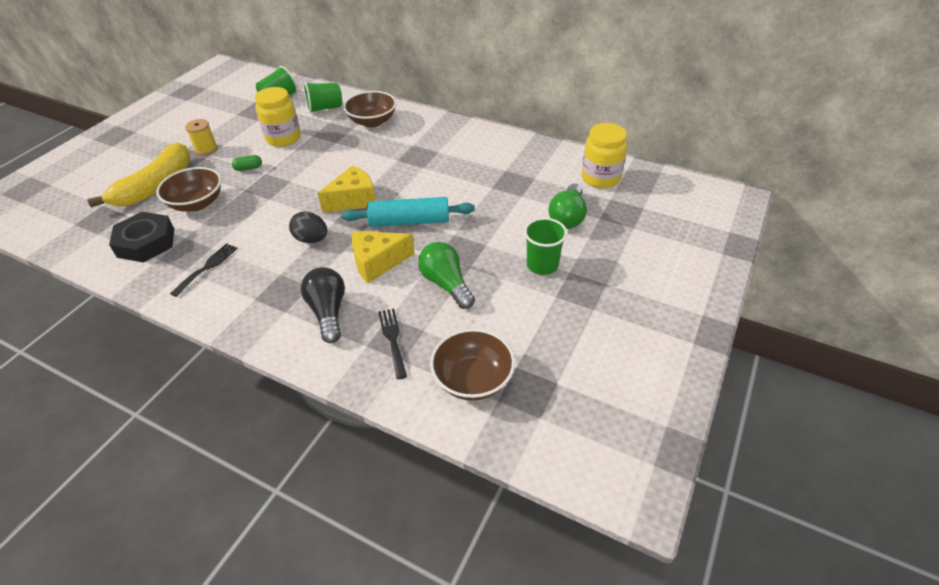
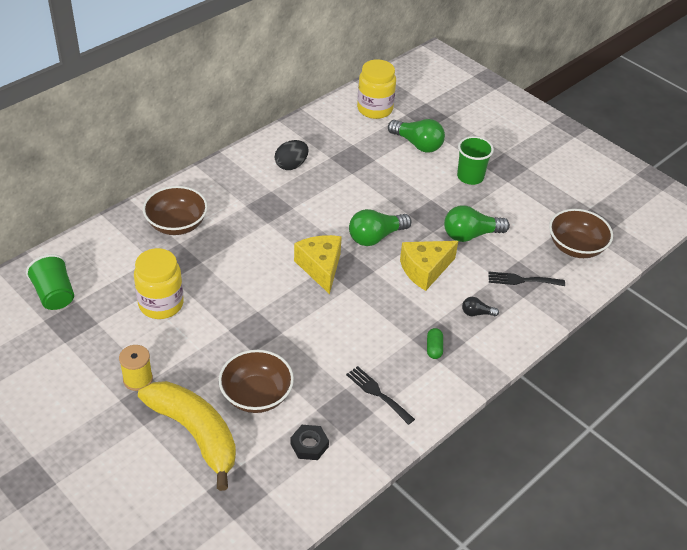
camera: 75 degrees left, 0 degrees up
black nut [109,212,174,263] -> black nut [290,425,329,460], size x0.55
green capsule [232,155,262,171] -> green capsule moved to [427,328,443,359]
black egg [289,211,327,243] -> black egg moved to [275,140,309,170]
black light bulb [301,267,345,343] -> black light bulb [462,297,499,316], size x0.51
green cup [304,82,342,114] -> none
turquoise rolling pin [341,197,475,227] -> green light bulb [349,209,412,246]
yellow cheese [352,231,415,283] -> yellow cheese turned 60 degrees clockwise [400,241,458,291]

